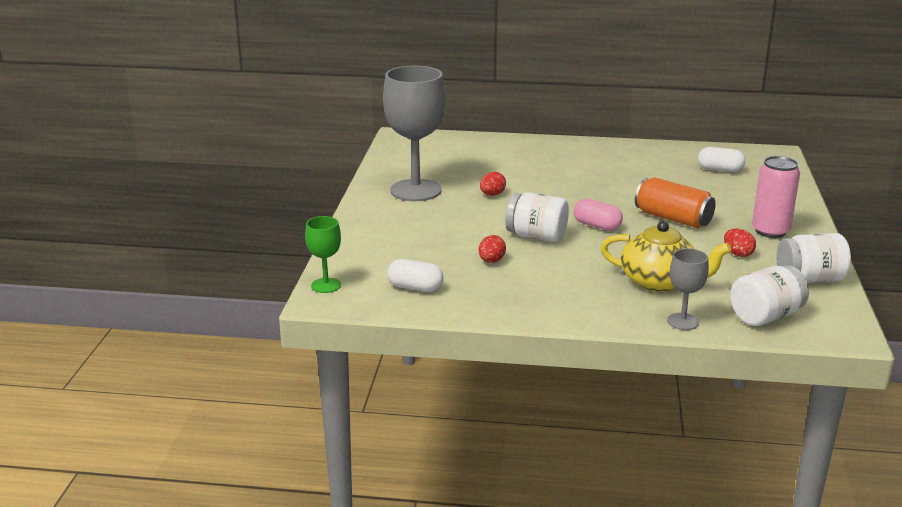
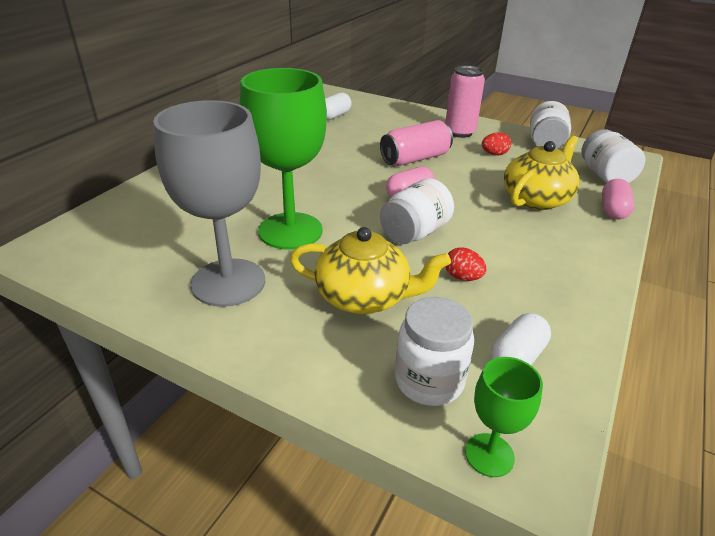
camera: 70 degrees left, 10 degrees up
red egg [480,172,506,196] -> green goblet [240,68,327,249]
orange can [635,177,716,228] -> pink can [380,120,453,166]
grey goblet [667,248,709,330] -> pink capsule [602,179,635,219]
none -> yellow teapot [290,227,451,314]
none -> white jar [395,297,474,406]

